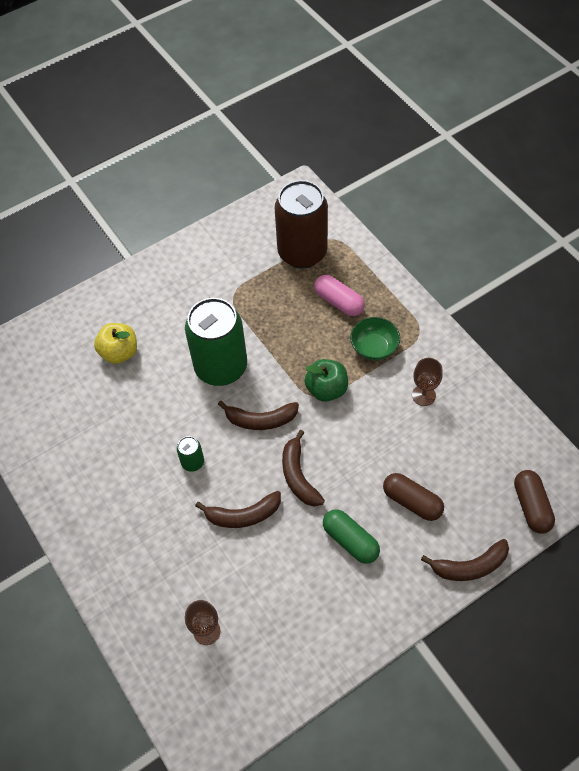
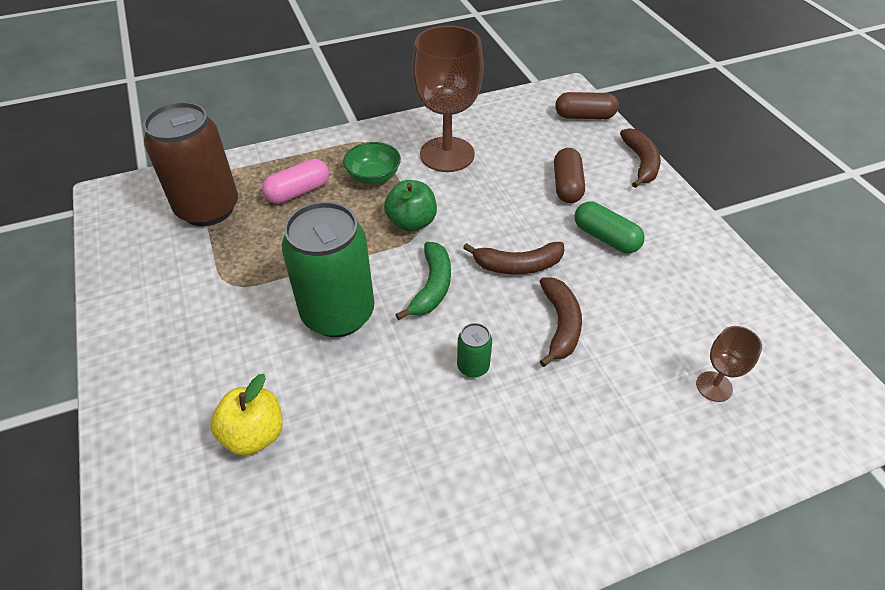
camera: 80 degrees left, 10 degrees down
brown banana [218,400,299,430] -> green banana [395,242,451,320]
green capsule [323,509,380,564] -> green capsule turned 75 degrees clockwise [574,202,645,253]
brown capsule [383,473,444,521] -> brown capsule turned 45 degrees counterclockwise [554,148,585,203]
brown goblet [412,358,443,406] -> brown goblet [412,25,484,172], size x2.15

